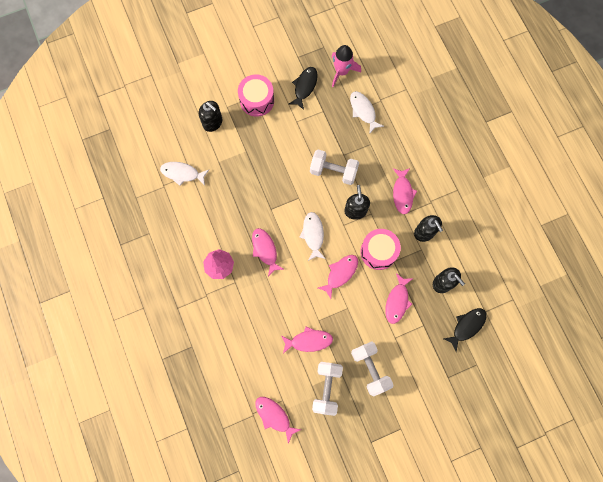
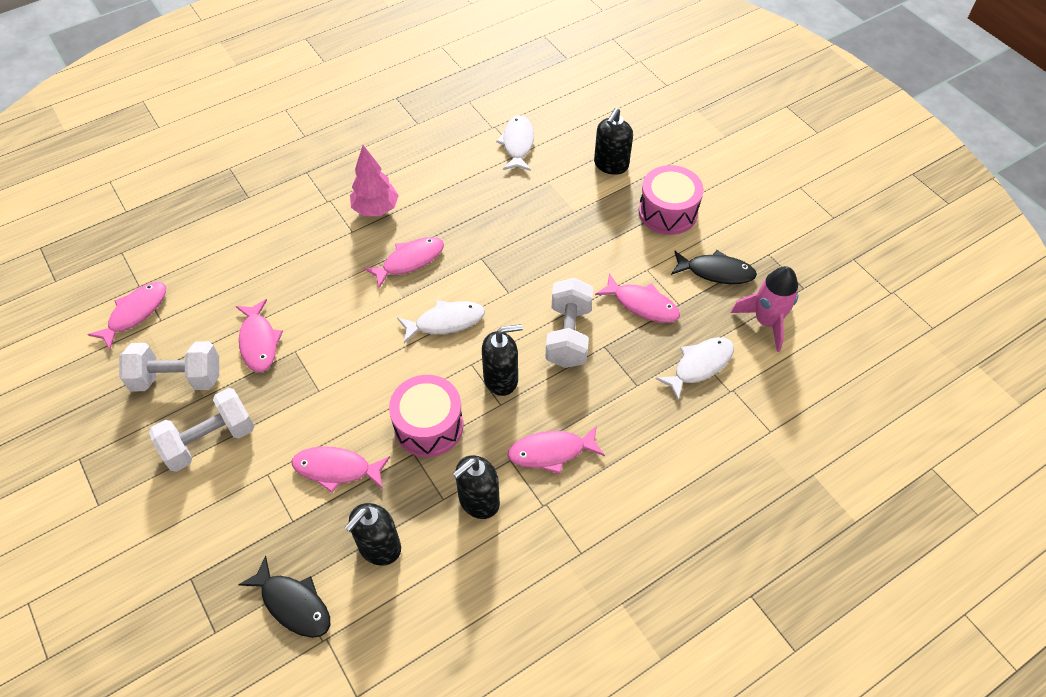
camera: 80 degrees right, 20 degrees down
pink fish [318,255,358,299] -> pink fish moved to [595,273,680,323]

